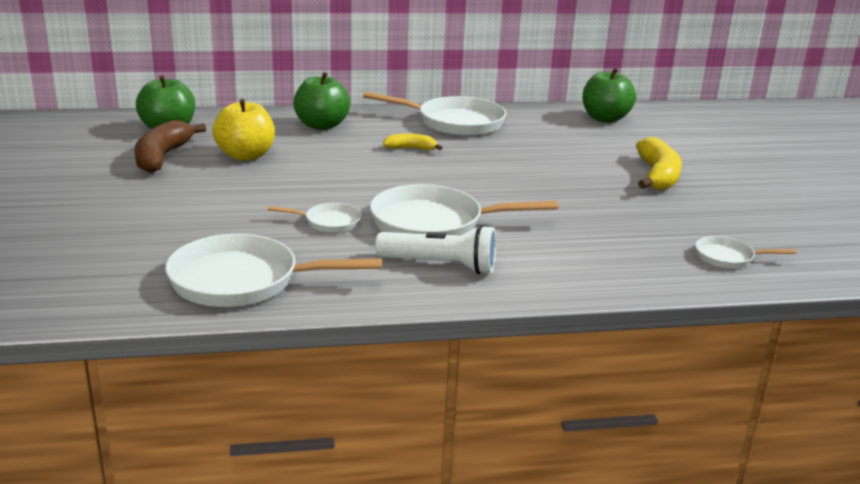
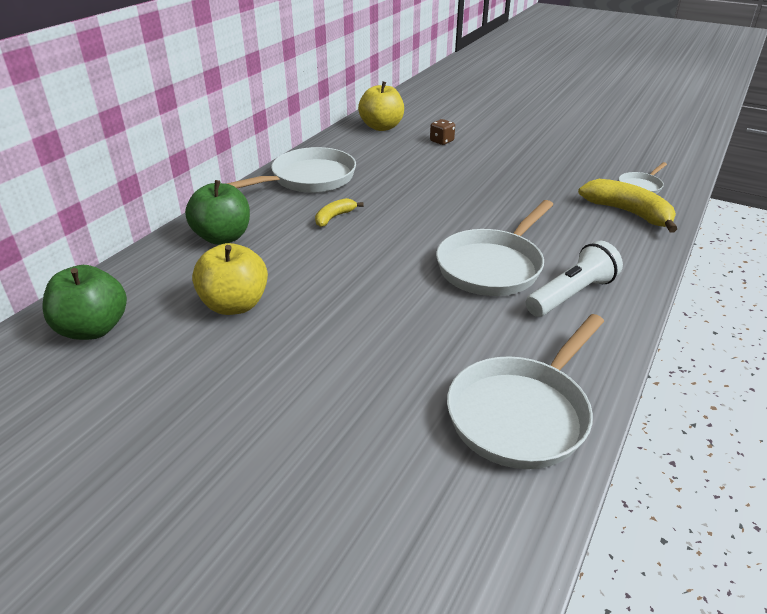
camera: 50 degrees left, 10 degrees up
brown banana [135,120,206,173] -> none
white pan [268,203,362,233] -> none
green apple [583,68,636,123] -> yellow apple [358,82,404,131]
yellow banana [636,137,682,190] -> yellow banana moved to [578,179,677,232]
none -> brown dice [430,119,455,145]

